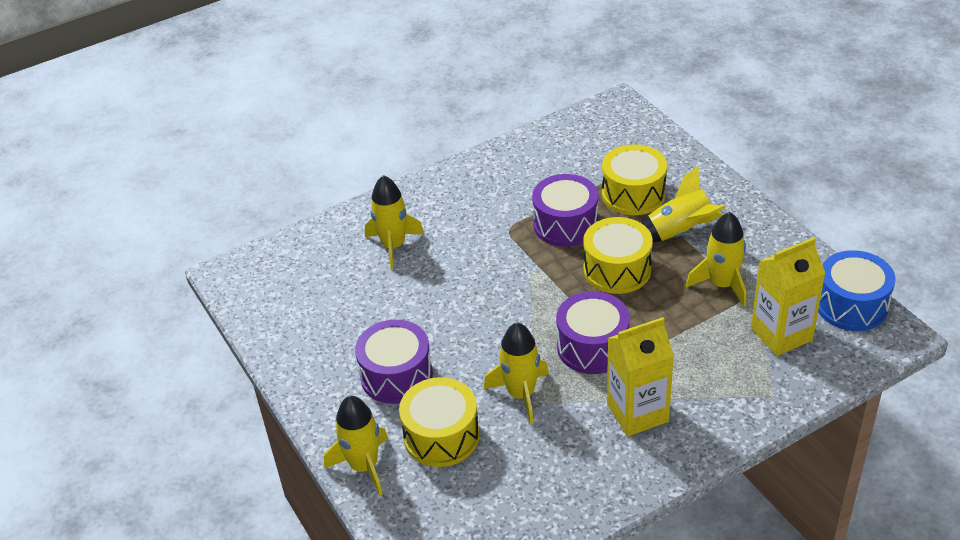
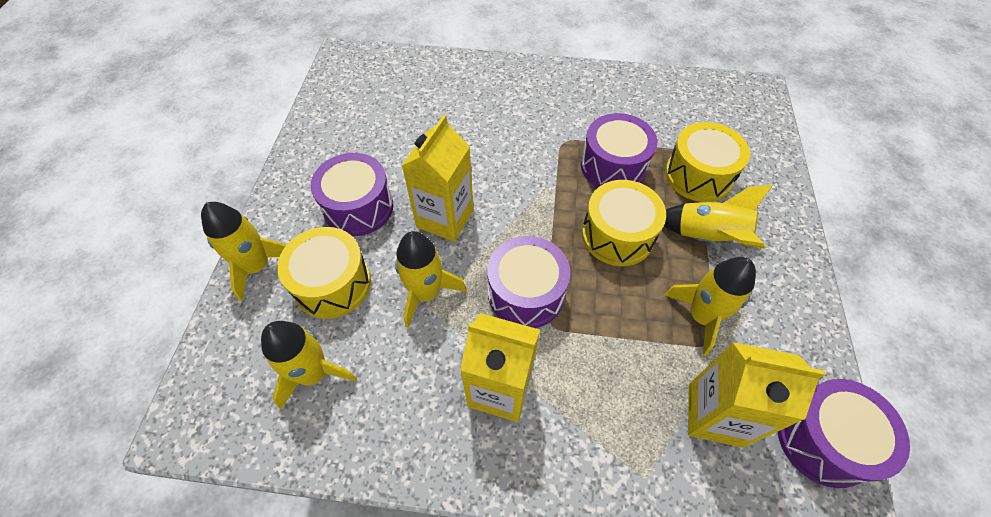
camera: 35 degrees right, 15 degrees up
yellow rocket [365,175,424,270] -> yellow rocket moved to [261,321,357,410]
blue drum [818,250,896,331] -> purple drum [778,379,910,488]
none -> yellow carton [402,115,473,242]

